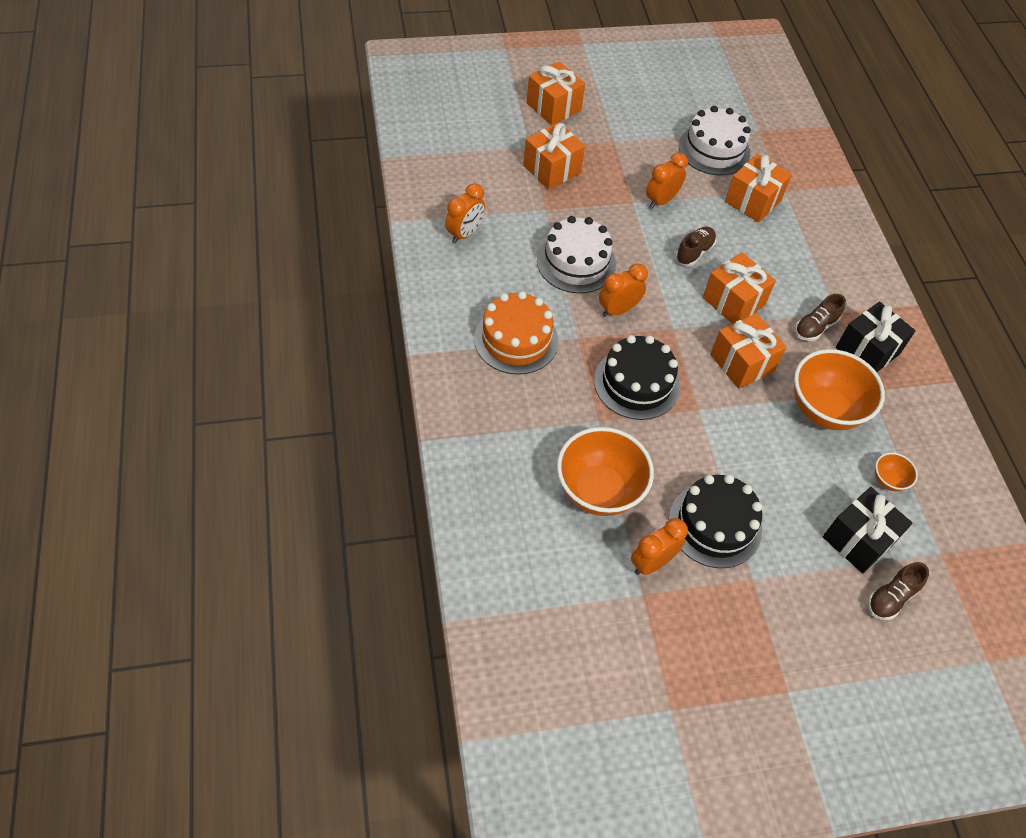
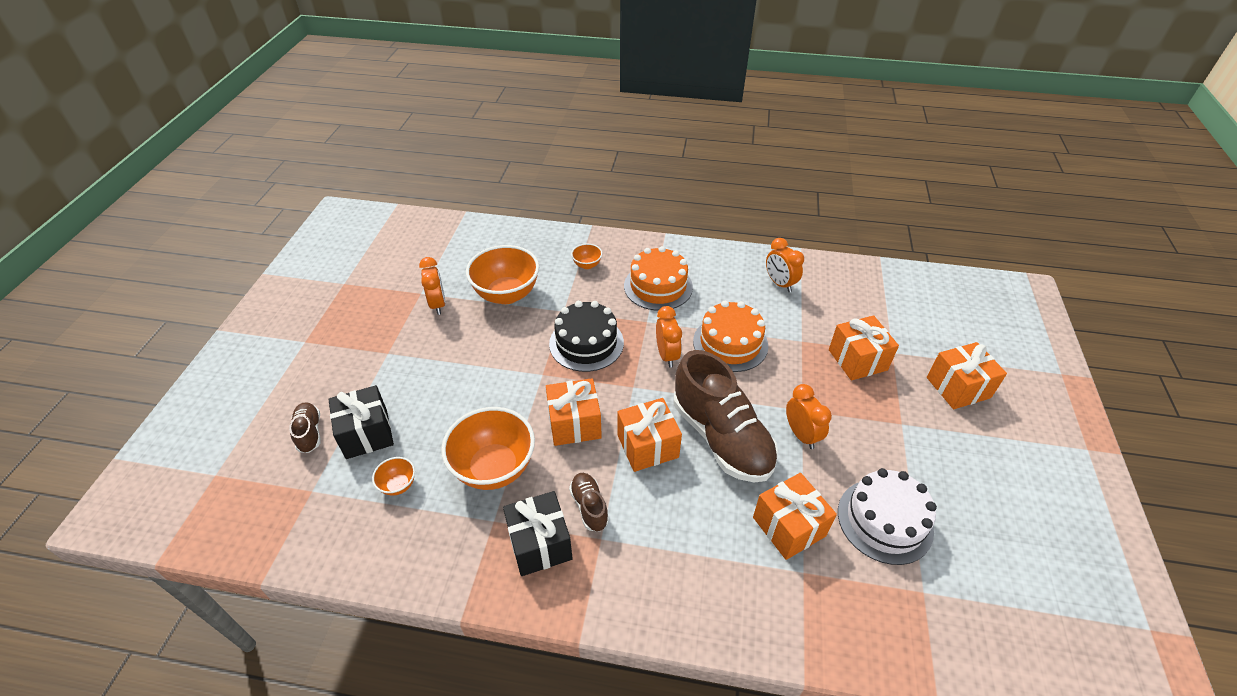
camera: 115 degrees right, 10 degrees down
white cake [537,216,616,293] -> orange cake [693,301,768,372]
black cake [669,474,762,568] -> none
brown shoe [676,227,716,266] -> brown shoe [673,350,778,483], size x2.24
none -> orange bowl [571,244,602,269]

